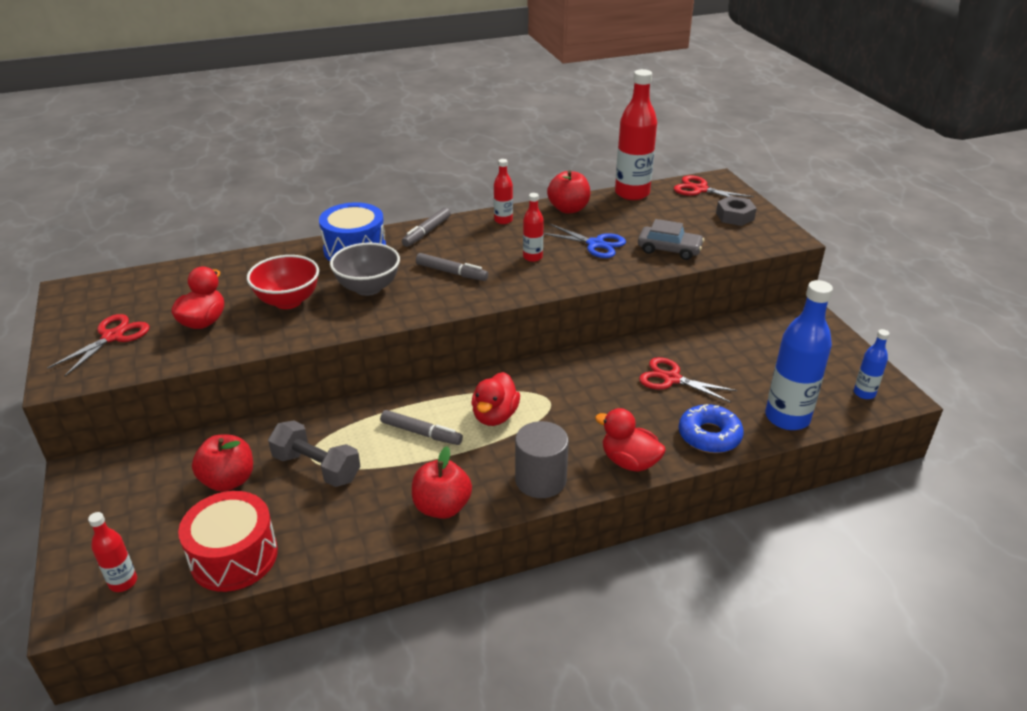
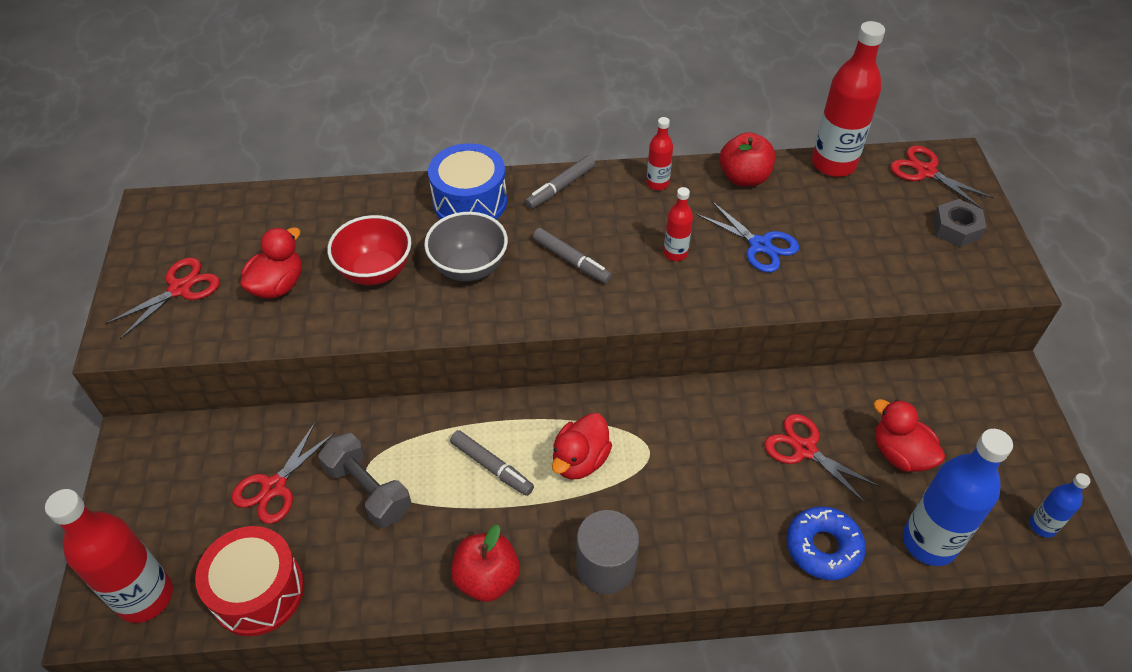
camera: 15 degrees right, 15 degrees up
red bottle [88,512,137,592] -> red bottle [45,489,173,623], size x2.00
red apple [192,435,253,492] -> red scissors [232,423,335,524]
red duck [595,408,666,472] -> red duck moved to [873,399,945,472]
grey car [638,219,704,260] -> none

